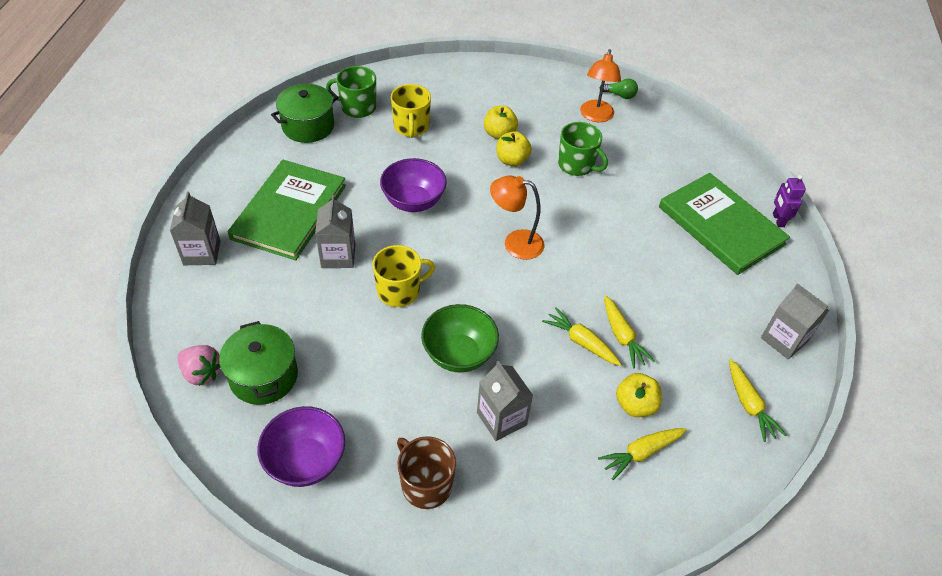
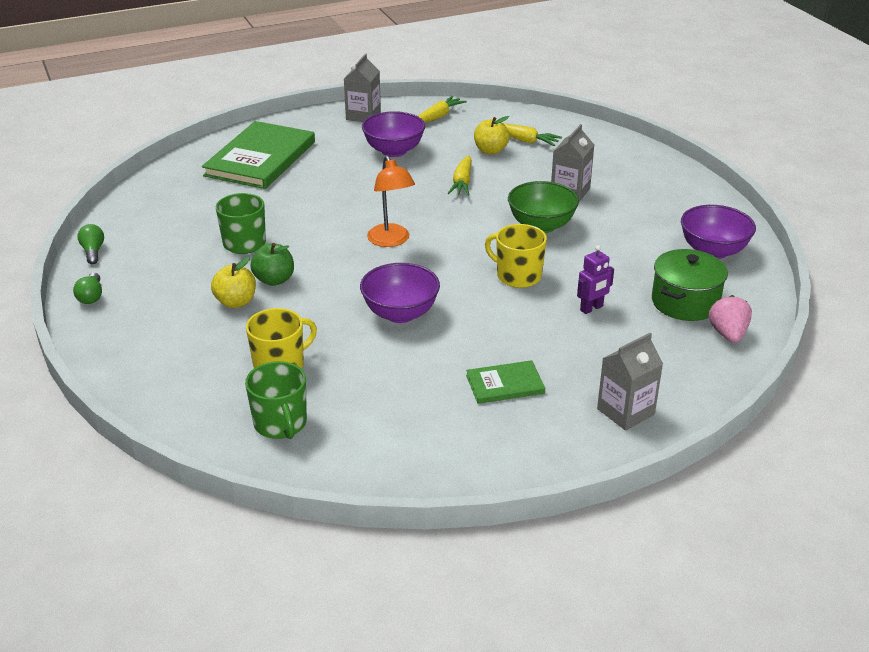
camera: 120 degrees left, 15 degrees down
green book [228,160,346,260] -> green book [466,360,545,404], size x0.49
green pot [271,84,339,143] -> none
grey carton [315,195,355,268] -> none
brown mug [397,436,456,509] -> none
yellow apple [497,131,532,166] -> green apple [250,243,294,286]
orange lamp [580,49,621,122] -> none
yellow carrot [604,295,655,368] -> none
purple robot [773,175,806,227] -> purple robot moved to [577,245,614,314]
none -> green light bulb [73,273,102,304]
none -> purple bowl [362,111,425,157]

